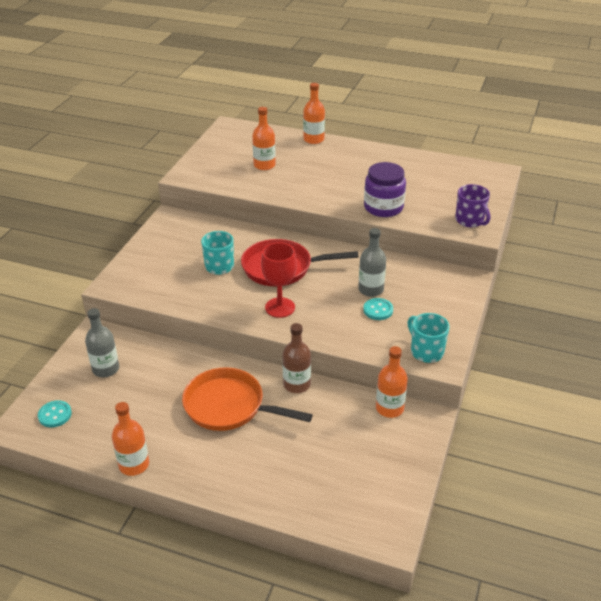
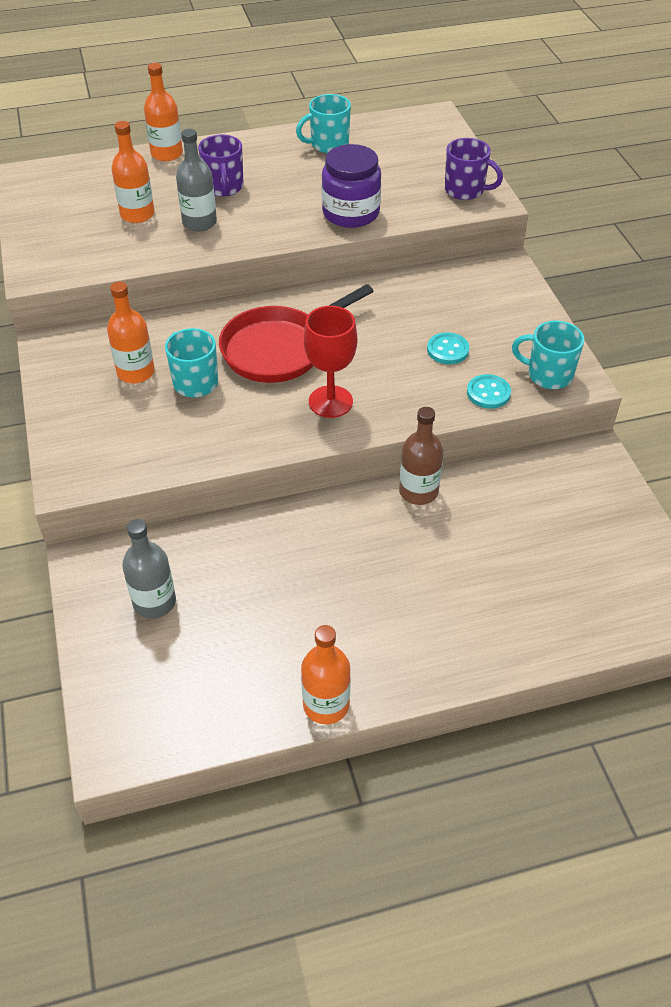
camera: 35 degrees left, 10 degrees up
turquoise button [38,400,72,427] -> turquoise button moved to [467,374,511,409]
orange pan [182,367,313,431] -> none
grey bottle [358,228,386,297] -> grey bottle moved to [176,129,217,231]
orange bottle [376,346,408,418] -> orange bottle moved to [107,282,155,383]
none -> purple mug [198,135,243,197]
none -> turquoise mug [296,94,351,153]

